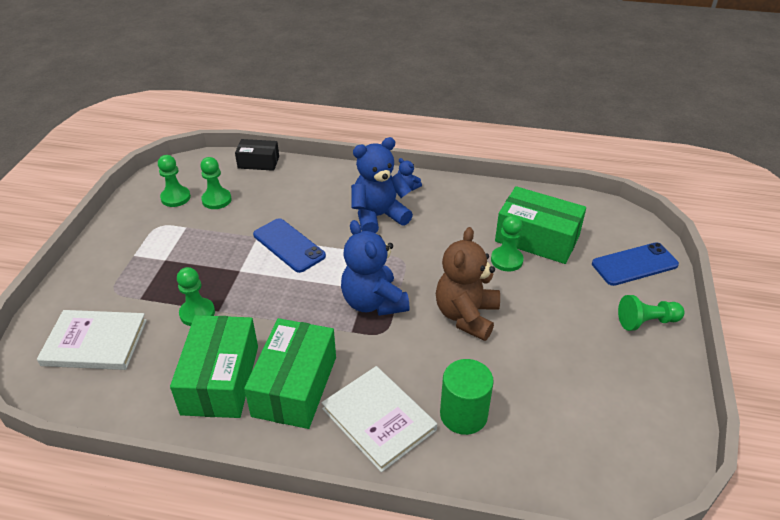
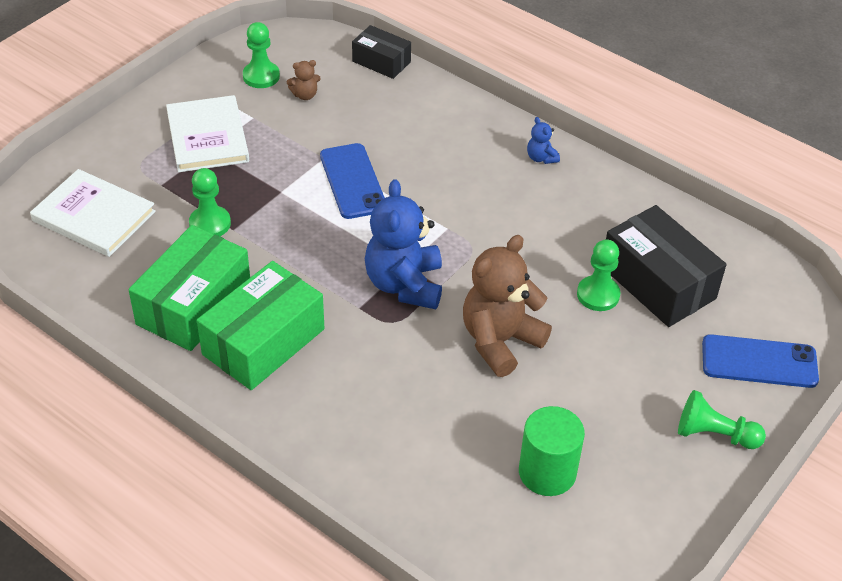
camera: 25 degrees right, 5 degrees up
green pawn [200,157,232,209] -> brown teddy bear [287,60,321,100]
white book [322,366,437,472] -> white book moved to [166,95,249,172]
blue teddy bear [351,137,413,233] -> none
green cylinder [440,359,494,435] -> green cylinder moved to [519,406,585,496]
green box [495,186,586,264] -> black box [606,205,726,327]

